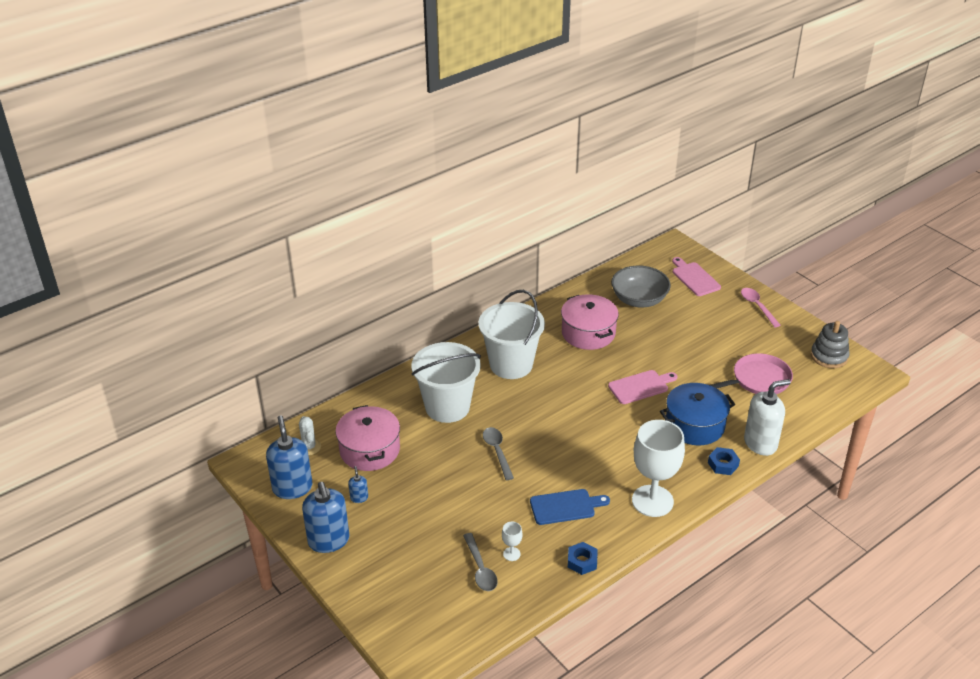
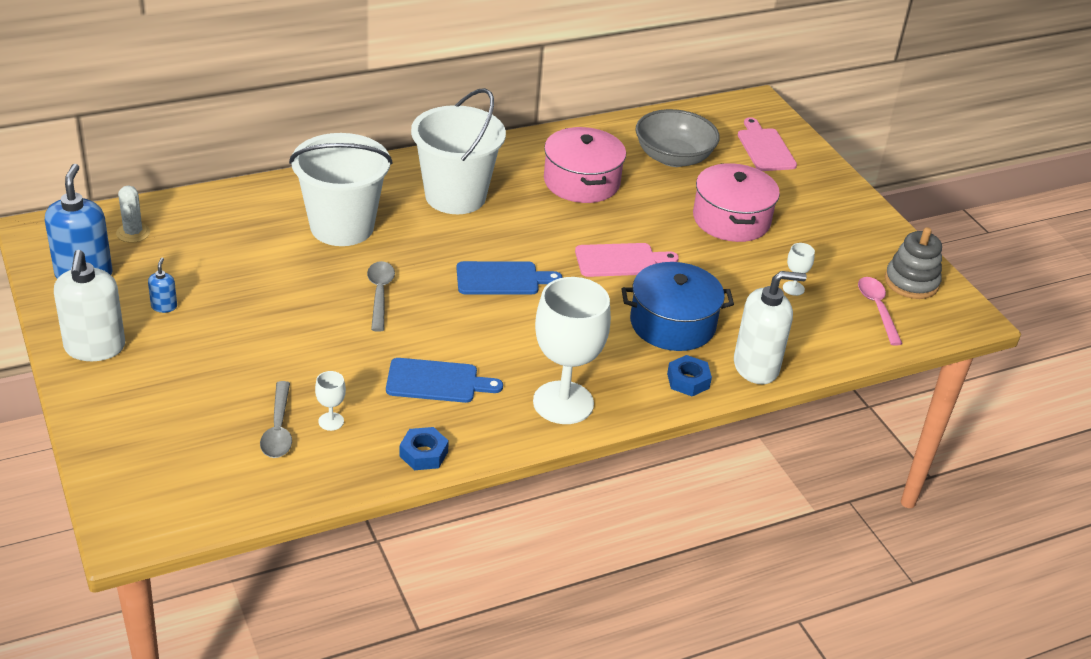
camera: 10 degrees right, 0 degrees up
blue soap dispenser [302,482,350,553] -> white soap dispenser [54,250,125,361]
pink pot [335,405,400,471] -> pink pot moved to [693,163,780,242]
pink pan [710,353,793,394] -> white goblet [783,243,815,296]
pink spoon [741,288,781,327] -> pink spoon moved to [858,277,902,346]
none -> blue cutting board [456,261,562,294]

